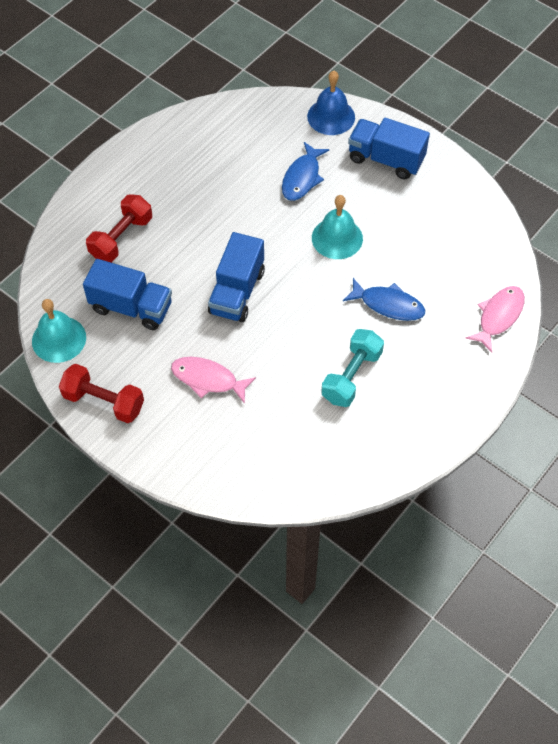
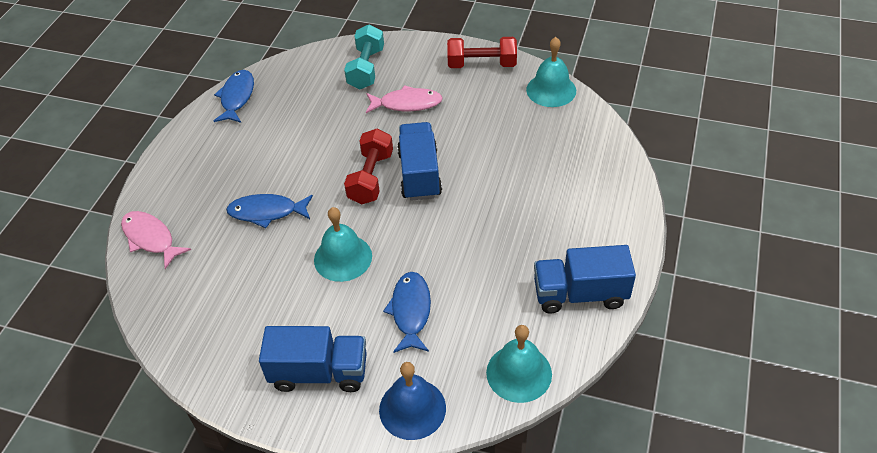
camera: 160 degrees right, 10 degrees down
blue truck [83,259,172,330] -> blue truck moved to [534,245,636,314]
red dumbbell [86,194,152,263] -> red dumbbell moved to [344,129,393,205]
turquoise dumbbell [321,329,384,407] -> turquoise dumbbell moved to [344,24,384,89]
pink fish [466,286,525,353] -> pink fish turned 120 degrees clockwise [121,211,191,269]
none -> blue fish [214,70,254,123]
none -> turquoise bell [486,325,552,403]

